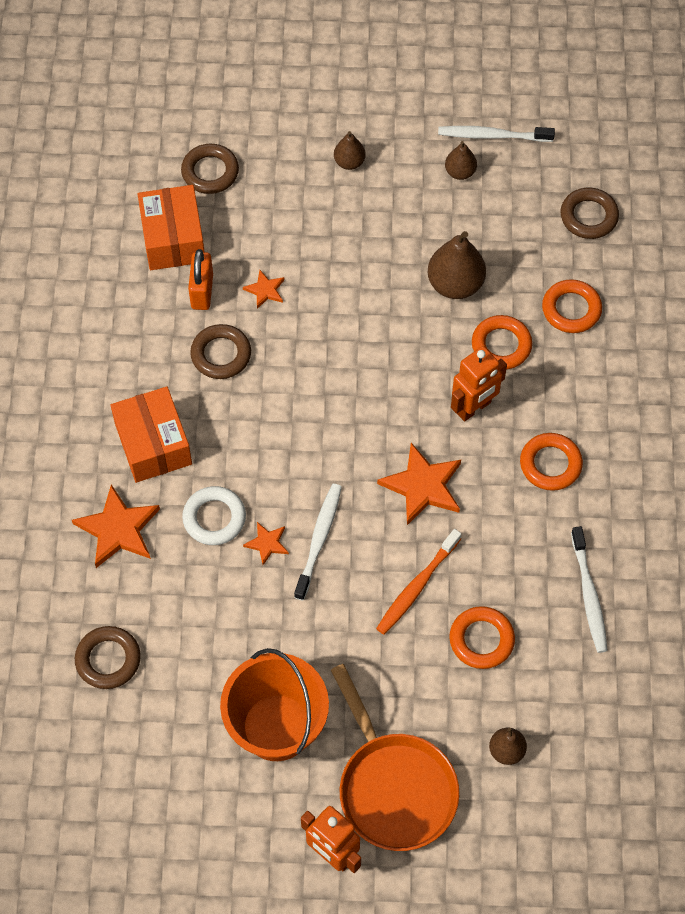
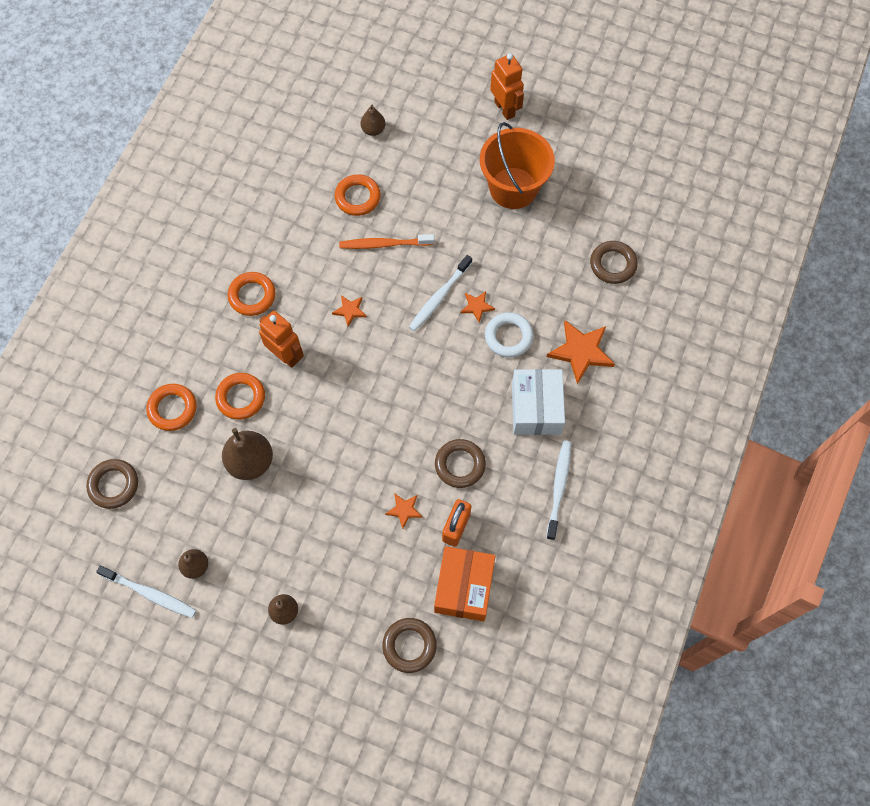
camera: 160 degrees left, 5 degrees up
orange box [110,387,192,483] -> white box [512,369,565,435]
orange pan [331,664,459,851] -> none
orange toothbrush [376,529,461,635] -> orange toothbrush turned 150 degrees counterclockwise [339,234,434,249]
orange star [377,443,461,525] -> orange star [332,295,367,326], size x0.52
orange robot [451,346,507,422] -> orange robot turned 60 degrees clockwise [259,311,304,368]
white toothbrush [571,526,608,653] -> white toothbrush moved to [546,441,571,540]

